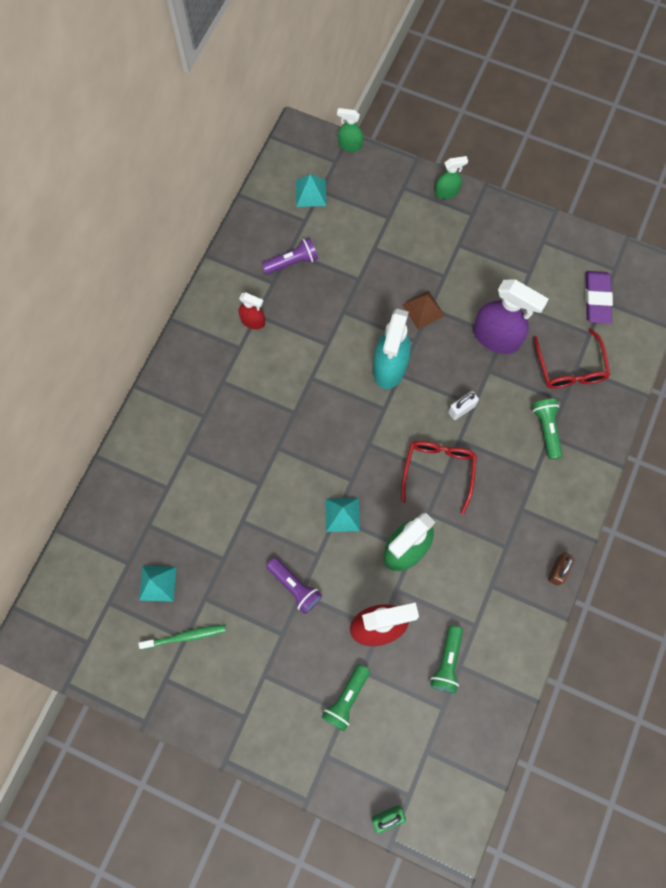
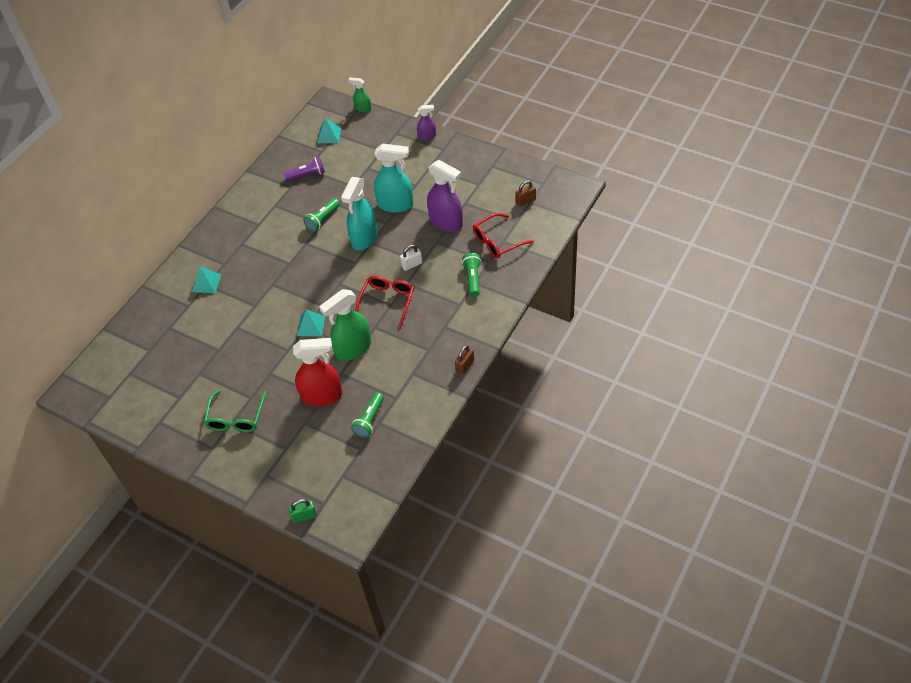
camera: 10 degrees right, 20 degrees down
turquoise pyramid [139,566,176,602] -> turquoise pyramid moved to [192,266,221,293]
green toothbrush [139,625,226,650] -> none
red spray bottle [238,293,265,329] -> none
purple flashlight [266,558,322,614] -> none
green flashlight [321,664,370,732] -> green flashlight moved to [303,198,340,232]
brown pyramid [402,291,445,329] -> turquoise spray bottle [374,143,413,213]
green spray bottle [435,156,468,199] -> purple spray bottle [417,105,436,140]
red glasses [533,329,611,389] -> red glasses turned 60 degrees clockwise [473,213,534,259]
purple eraser [585,271,613,323] -> brown padlock [515,180,536,206]
none -> green glasses [204,389,266,432]

